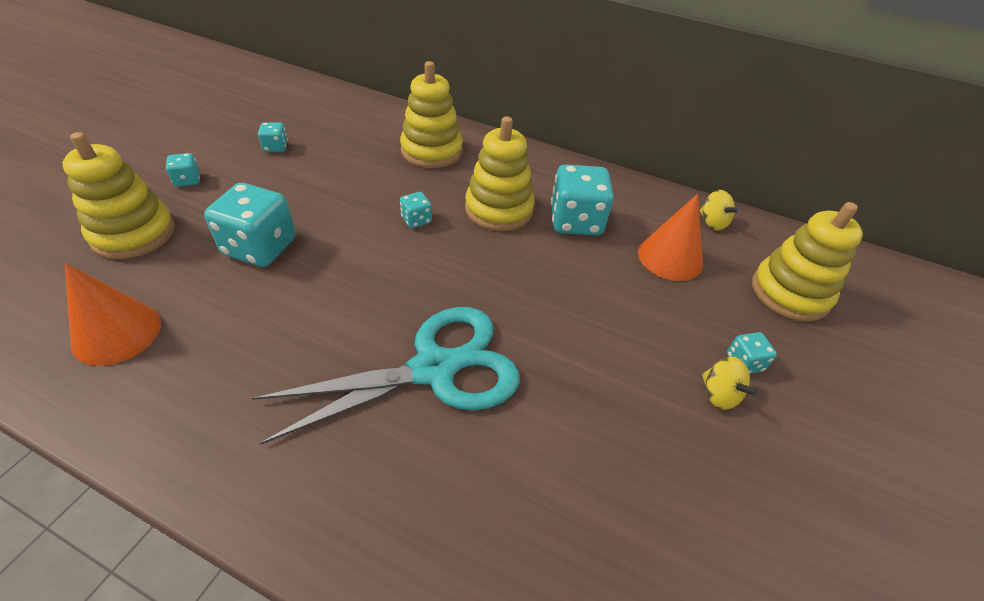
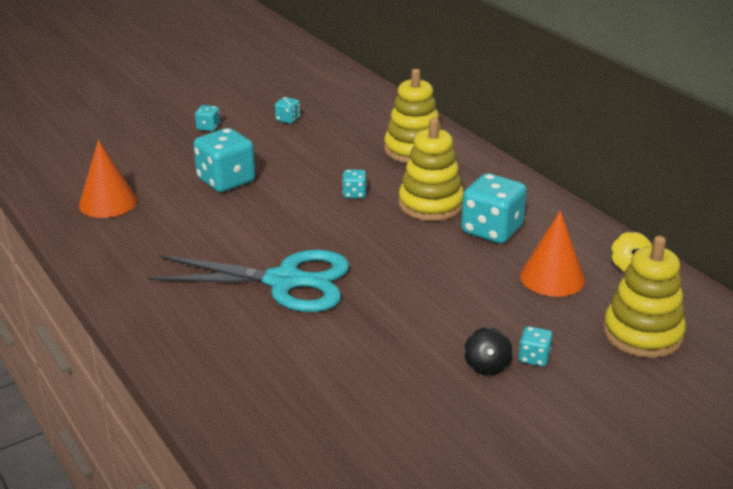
camera: 35 degrees right, 15 degrees down
yellow stacking toy [62,132,175,259] -> none
yellow spinning top [702,357,758,410] -> black spinning top [464,327,513,376]

